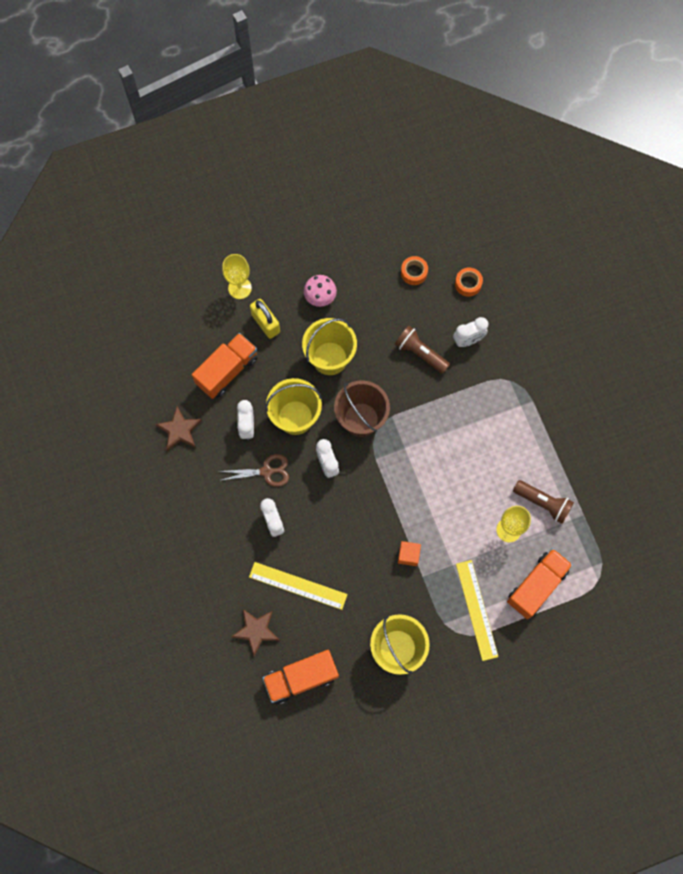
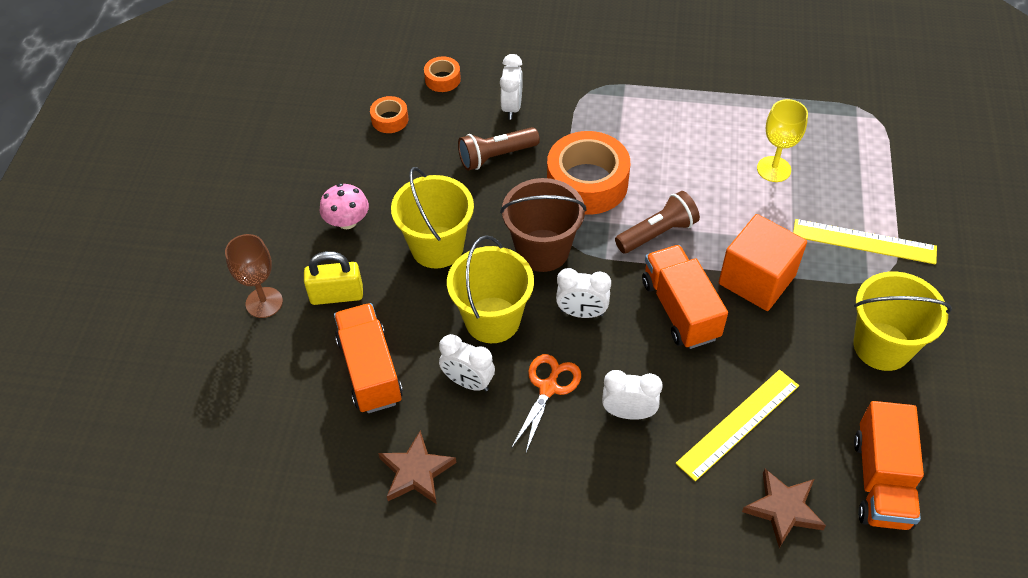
camera: 60 degrees left, 20 degrees down
brown scissors [218,454,289,487] -> orange scissors [512,354,581,452]
yellow goblet [222,254,252,299] -> brown goblet [225,234,283,318]
orange cube [398,541,421,566] -> orange cube [719,214,807,311], size x2.02
orange truck [507,548,573,619] -> orange truck moved to [642,245,728,349]
brown flashlight [513,480,574,524] -> brown flashlight moved to [615,191,700,253]
none -> orange tape [547,131,630,215]

